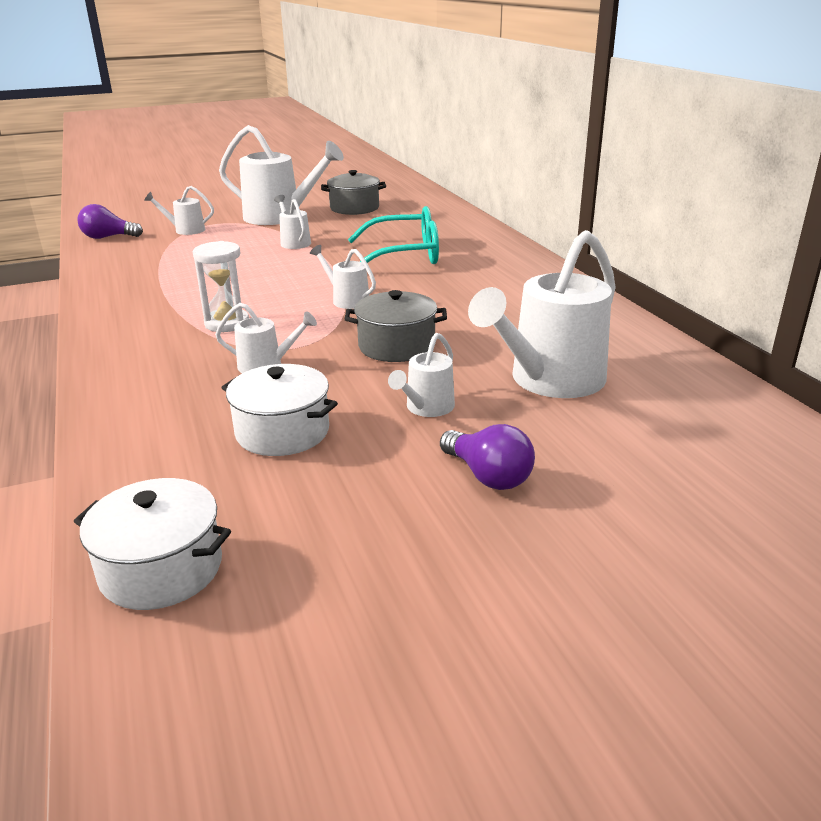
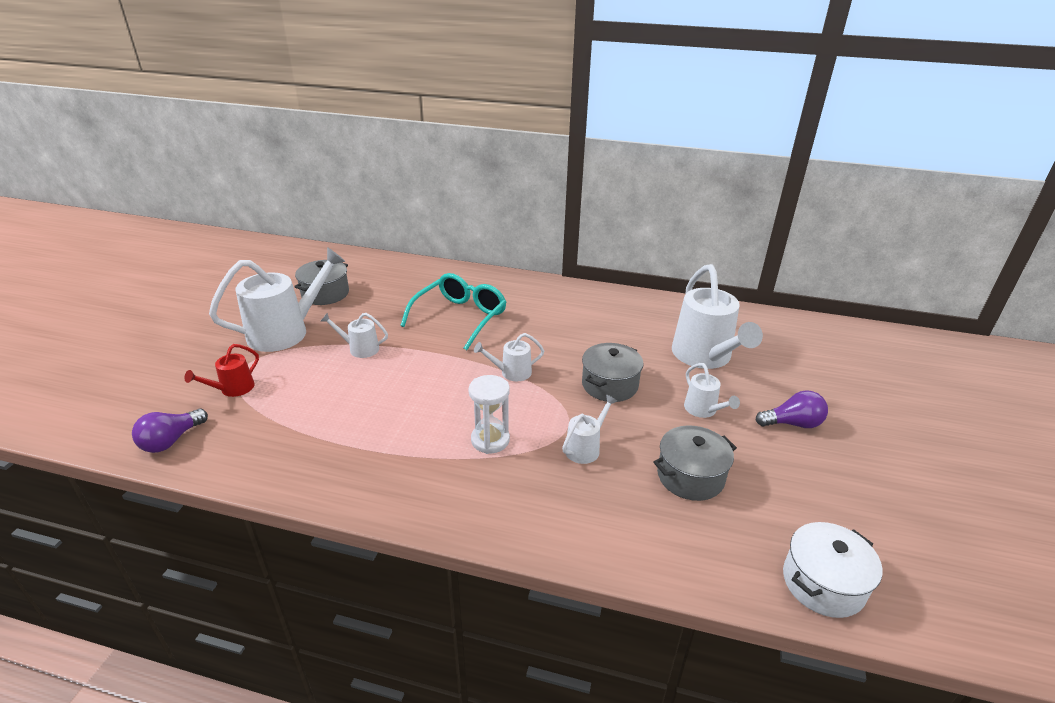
camera: 55 degrees left, 5 degrees up
white watering can [144,186,214,235] -> red watering can [184,344,259,397]
white pot [221,364,338,456] -> grey pot [653,425,737,501]

